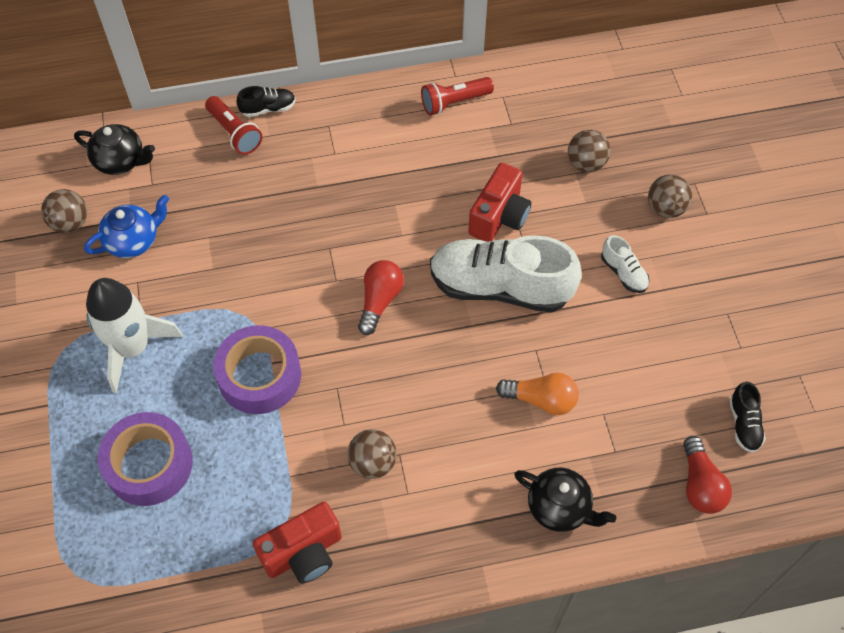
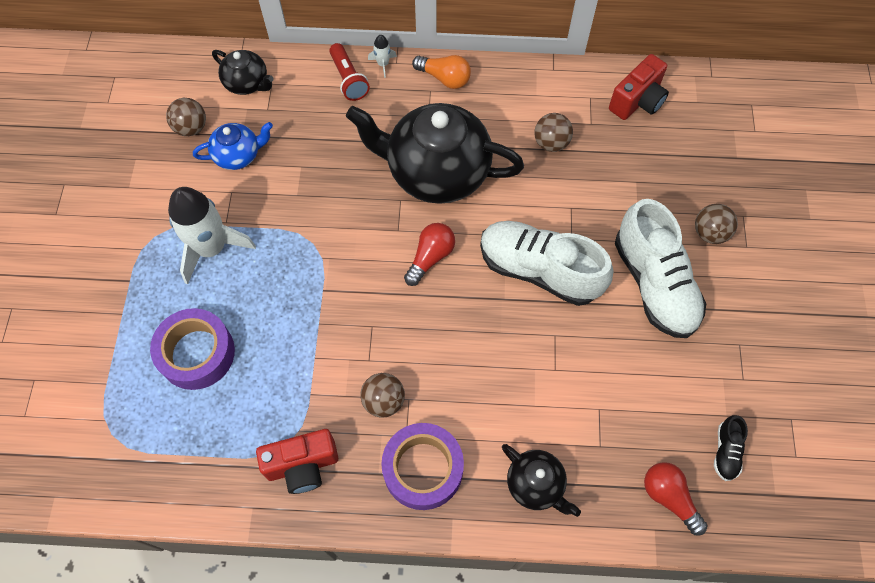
camera: 15 degrees right, 5 degrees up
purple tape [213,325,301,414] -> purple tape moved to [381,423,464,510]
black shoe [237,86,296,117] -> white rocket [368,35,397,78]
red flashlight [421,77,494,115] -> none
red camera [468,163,531,242] -> red camera moved to [609,54,669,120]
orange light bulb [496,373,579,415] -> orange light bulb moved to [412,55,471,89]
brown ball [568,130,611,172] -> brown ball moved to [534,113,573,152]
white shoe [601,235,649,293] -> white shoe [615,199,706,338], size x2.33
red light bulb [683,436,732,514] -> red light bulb turned 135 degrees clockwise [644,462,707,536]
none -> black teapot [346,103,524,204]

